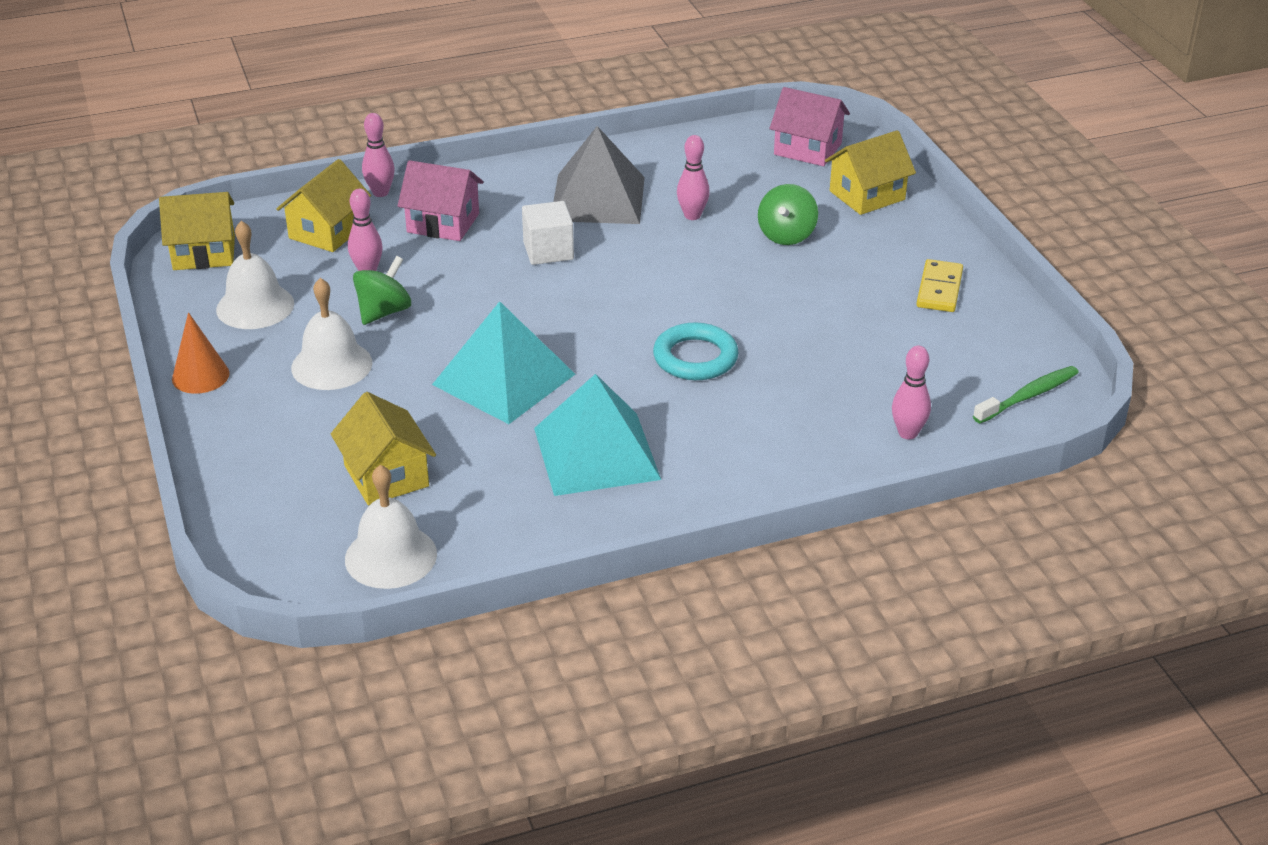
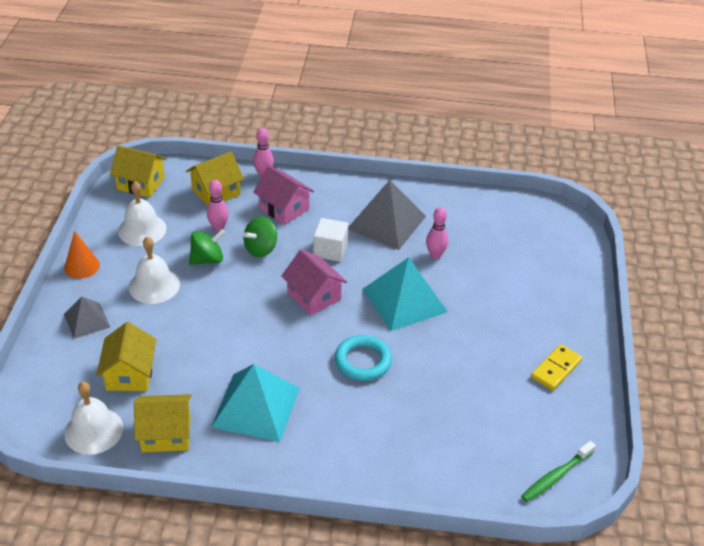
camera: 25 degrees right, 5 degrees up
turquoise pyramid [432,301,575,424] -> turquoise pyramid moved to [363,257,448,331]
green spinning top [758,184,818,245] -> green spinning top moved to [244,217,277,257]
pink house [769,87,850,166] -> pink house moved to [281,249,347,315]
yellow house [825,130,916,215] -> yellow house moved to [134,394,192,452]
pink bowling pin [892,346,931,439] -> none
green toothbrush [973,366,1079,424] -> green toothbrush turned 150 degrees clockwise [521,441,596,502]
none -> grey pyramid [64,297,110,339]

